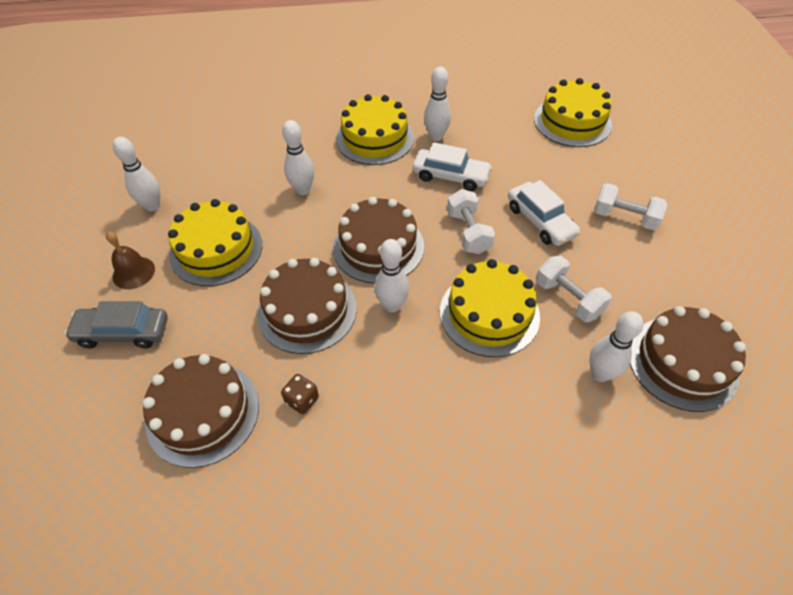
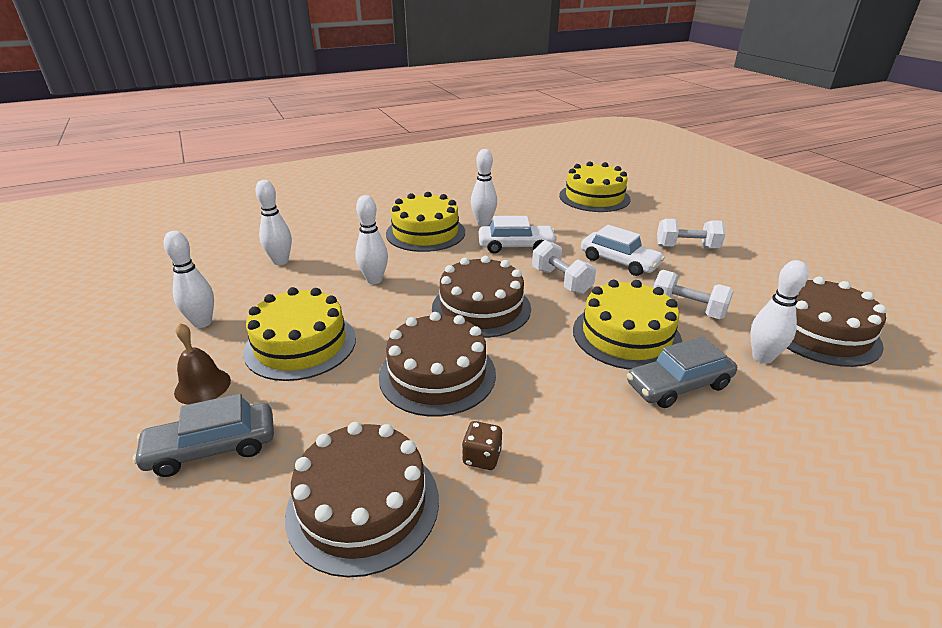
camera: 20 degrees left, 20 degrees down
white bowling pin [375,239,409,312] -> white bowling pin moved to [255,180,292,265]
none -> grey car [627,336,737,408]

